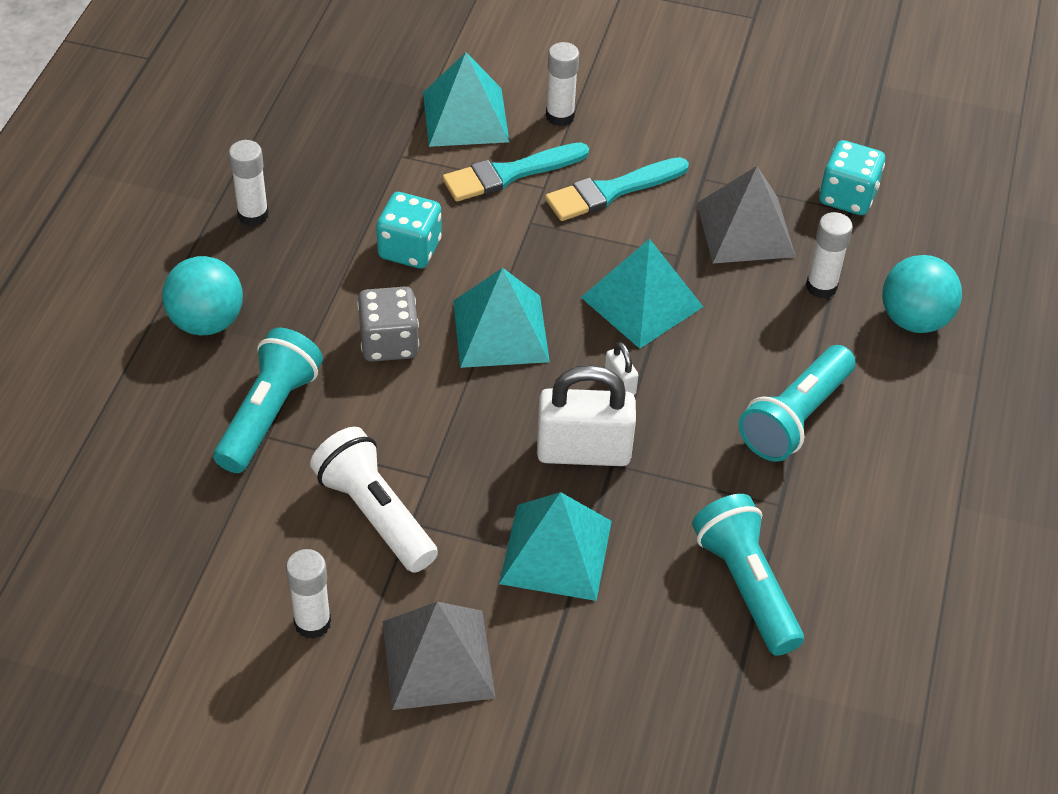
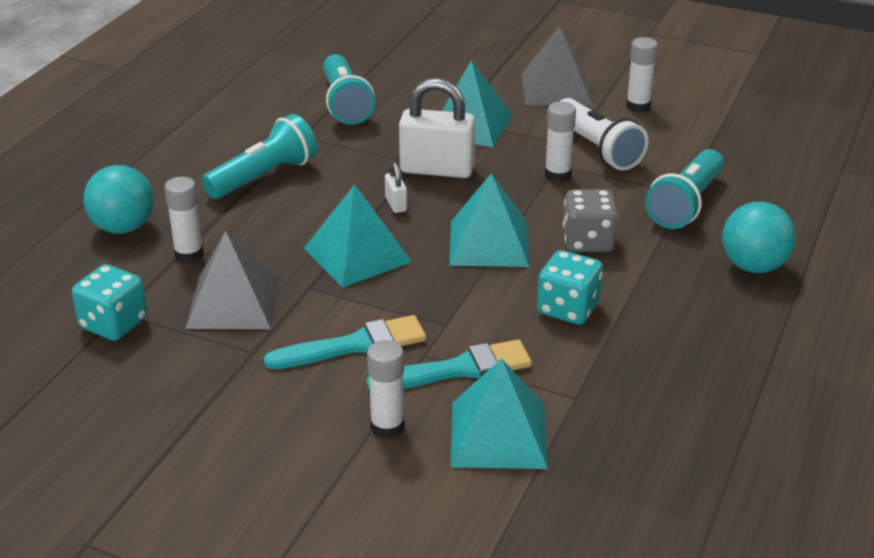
camera: 170 degrees left, 15 degrees down
white glue stick [229,140,269,226] -> white glue stick moved to [545,102,576,182]

